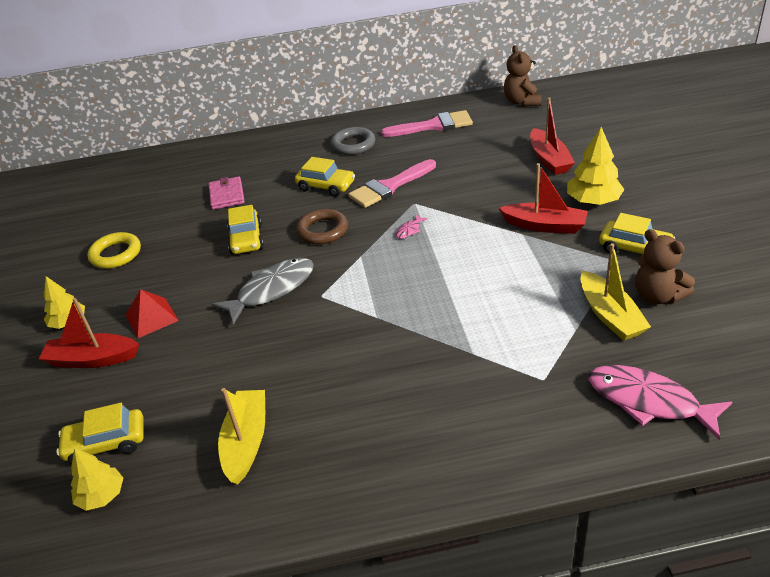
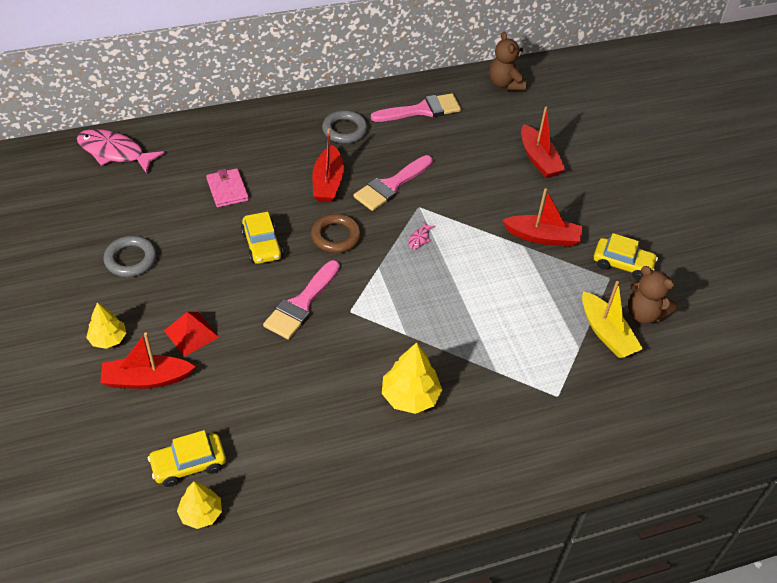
camera: 15 degrees left, 10 degrees up
yellow ring [88,232,141,269] -> grey ring [103,236,157,277]
grey fish [211,258,314,325] -> pink brush [263,260,340,339]
yellow boat [218,388,265,485] -> none
yellow car [295,157,355,197] -> red boat [312,128,344,202]
yellow tree [567,127,625,205] -> yellow tree moved to [382,342,442,414]
pink fish [588,365,732,440] -> pink fish moved to [77,129,164,174]

